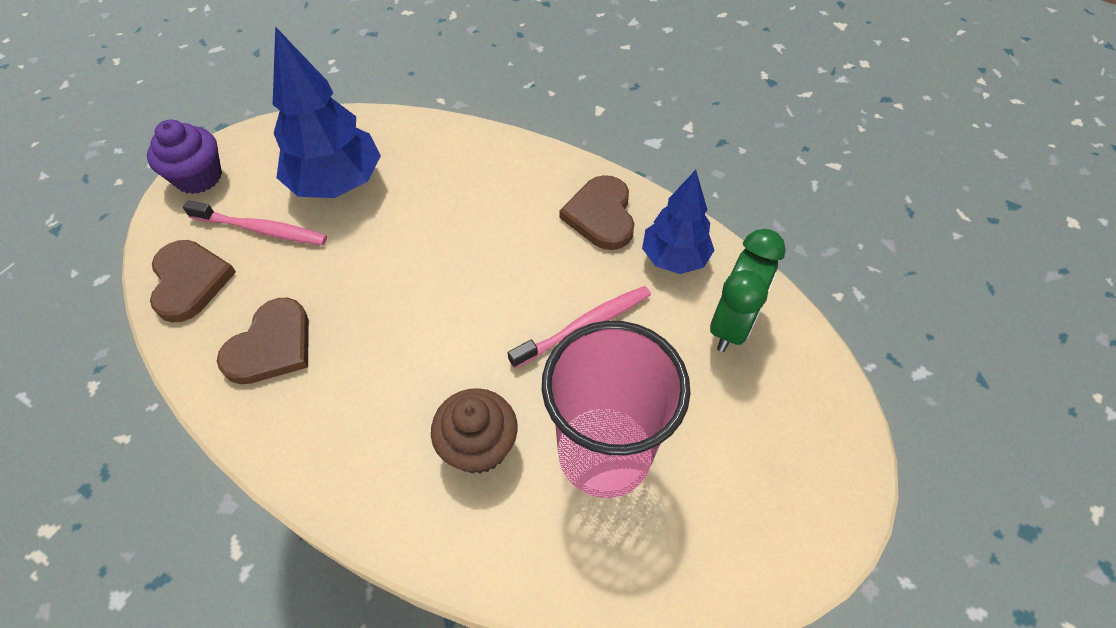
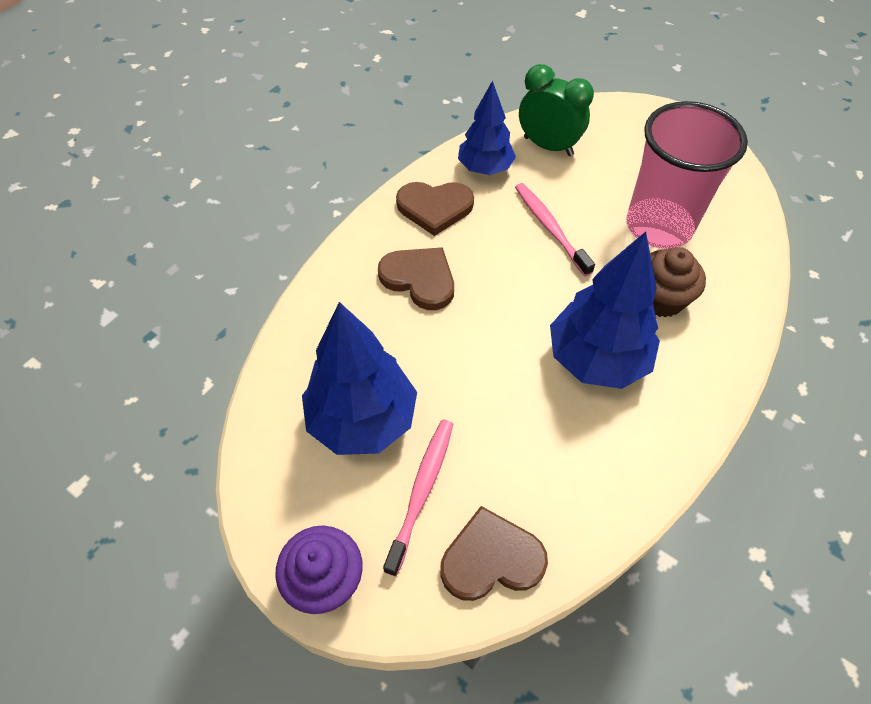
camera: 85 degrees left, 0 degrees up
brown heart [217,298,309,384] -> brown heart moved to [378,247,454,310]
none -> blue tree [550,232,660,389]

